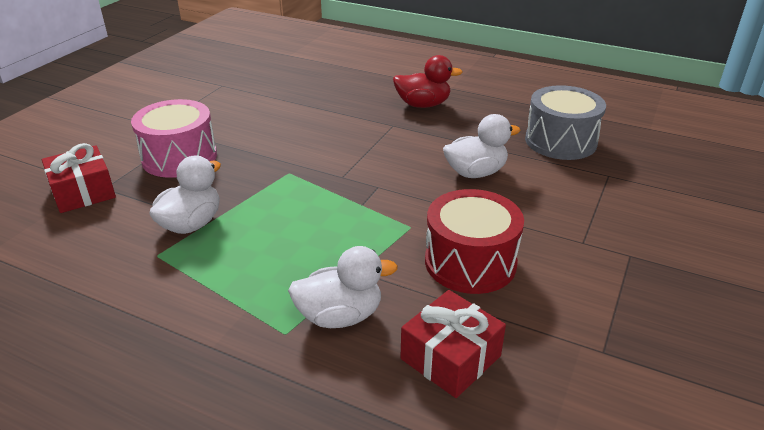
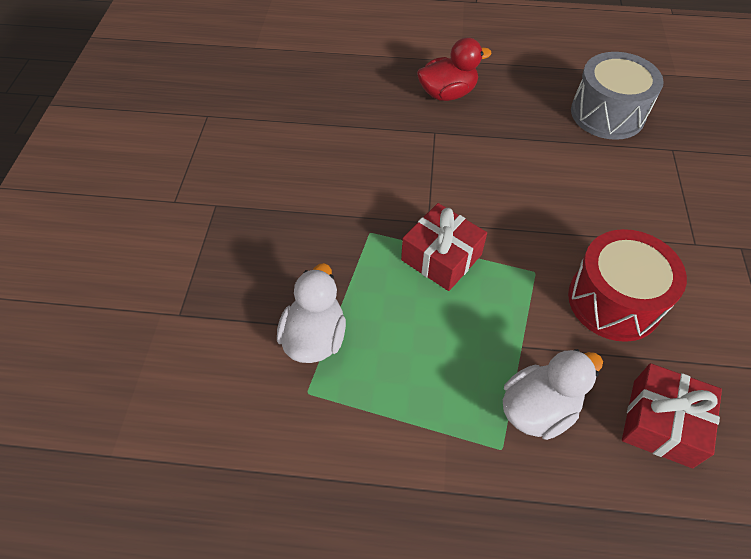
camera: 20 degrees left, 20 degrees up
red gift [42,143,116,213] -> red gift moved to [401,203,487,291]
pink drum [131,99,217,178] -> none
white duck [443,114,521,178] -> none

